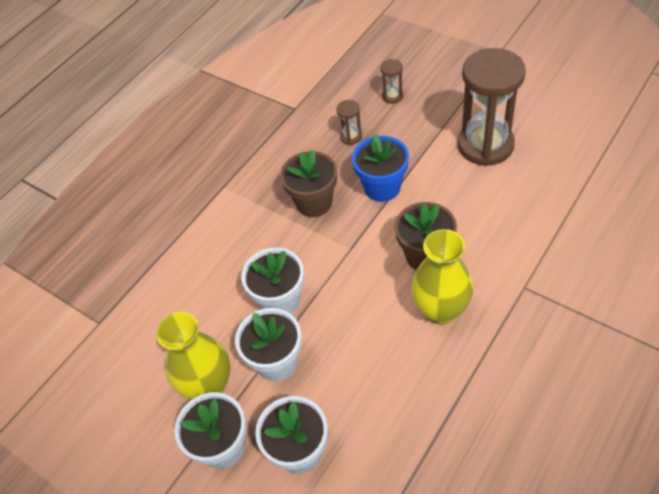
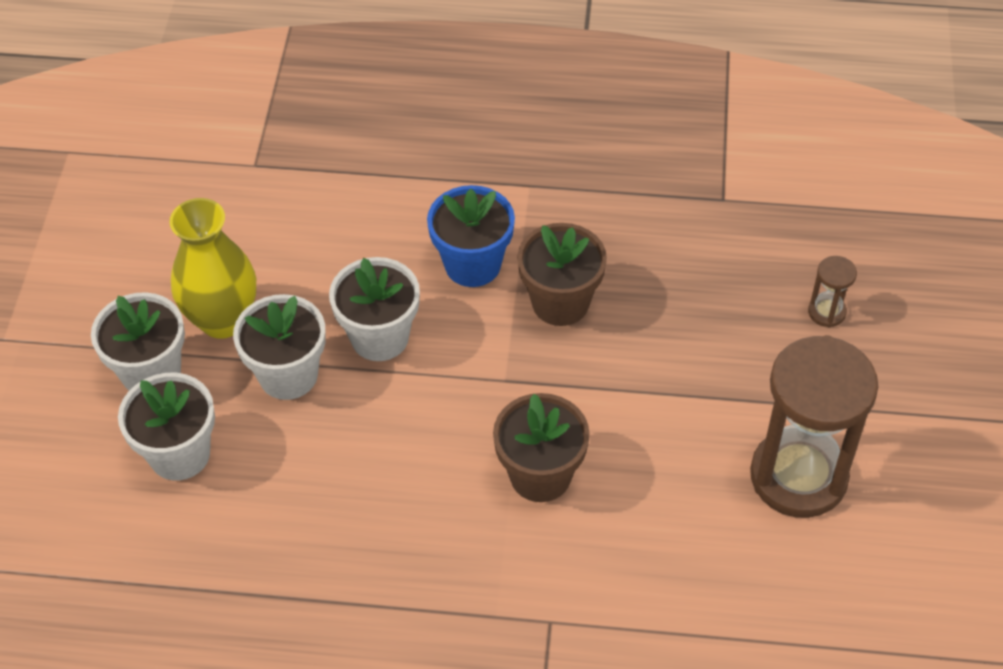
camera: 55 degrees right, 0 degrees up
brown hourglass [336,100,362,145] -> none
blue flower pot [352,133,409,202] -> blue flower pot moved to [427,185,515,287]
yellow vase [411,229,473,325] -> none

